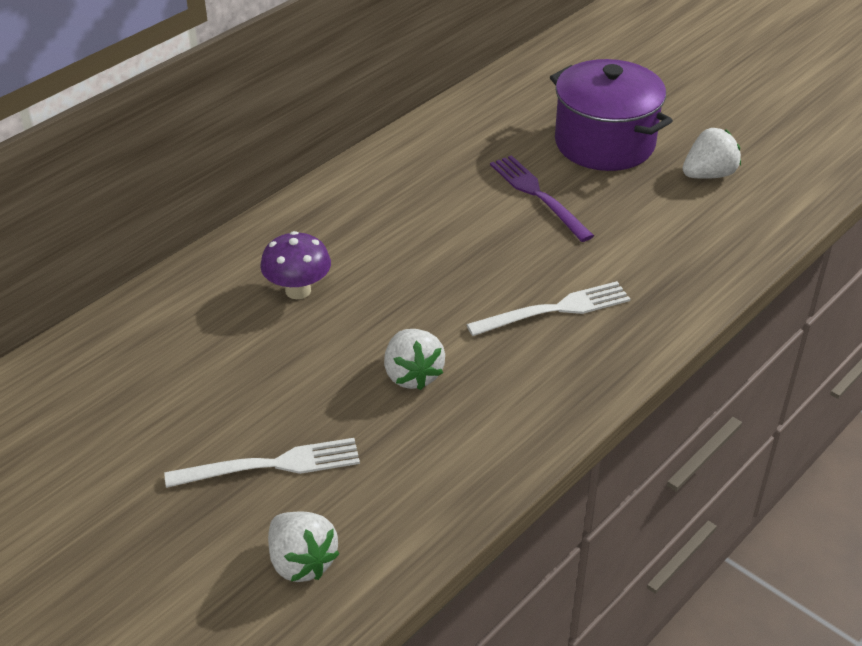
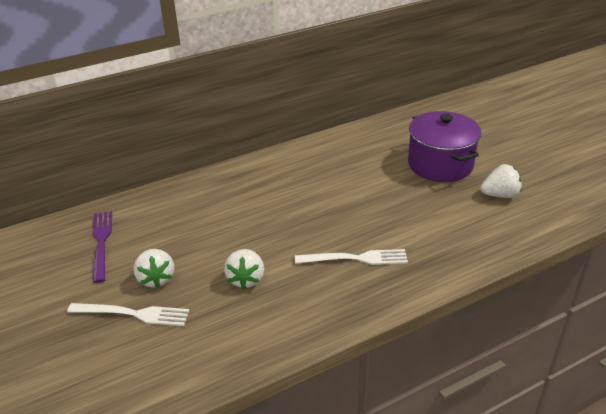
camera: 20 degrees right, 5 degrees down
purple mushroom [260,231,331,299] -> none
white strawberry [268,512,340,582] -> white strawberry moved to [133,249,174,288]
purple fork [490,155,594,242] -> purple fork moved to [93,211,112,283]

